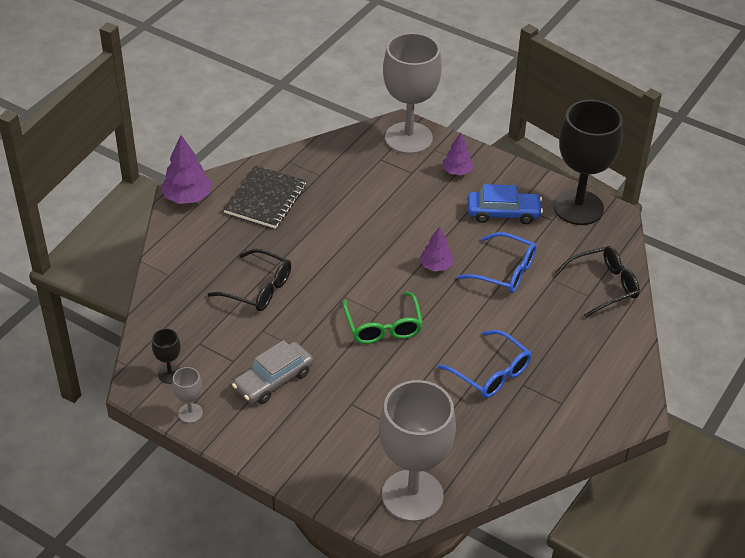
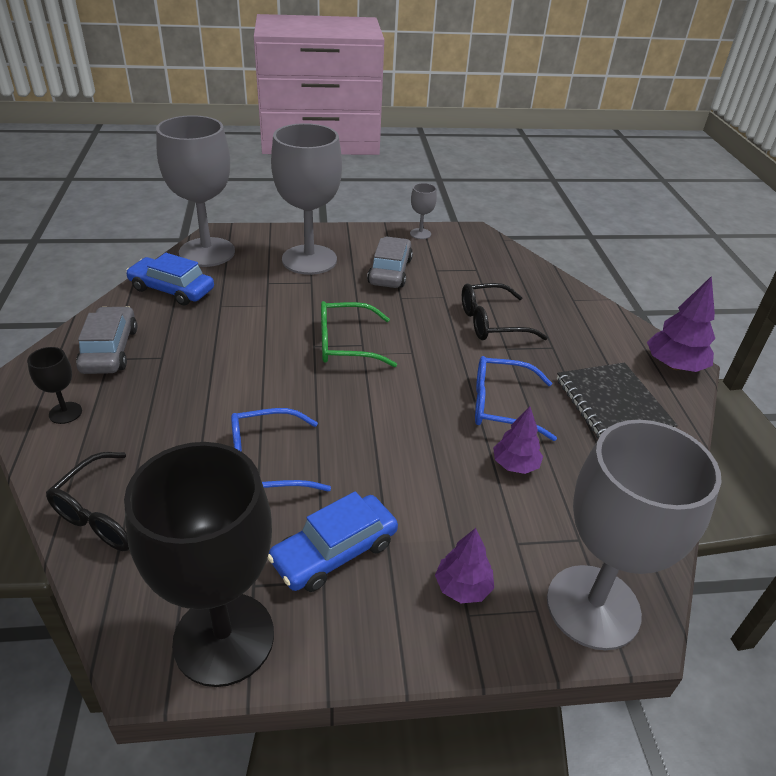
camera: 140 degrees right, 5 degrees down
black goblet [152,328,181,384] -> black goblet moved to [27,347,82,424]
green glasses [343,291,423,344] -> green glasses turned 45 degrees counterclockwise [321,301,397,367]
purple tree [420,226,453,271] -> purple tree moved to [493,406,543,474]
blue glasses [438,330,531,398] -> blue glasses moved to [475,356,557,441]
none -> grey car [76,306,137,374]
none -> blue car [126,253,214,305]
none -> grey goblet [271,123,342,275]

